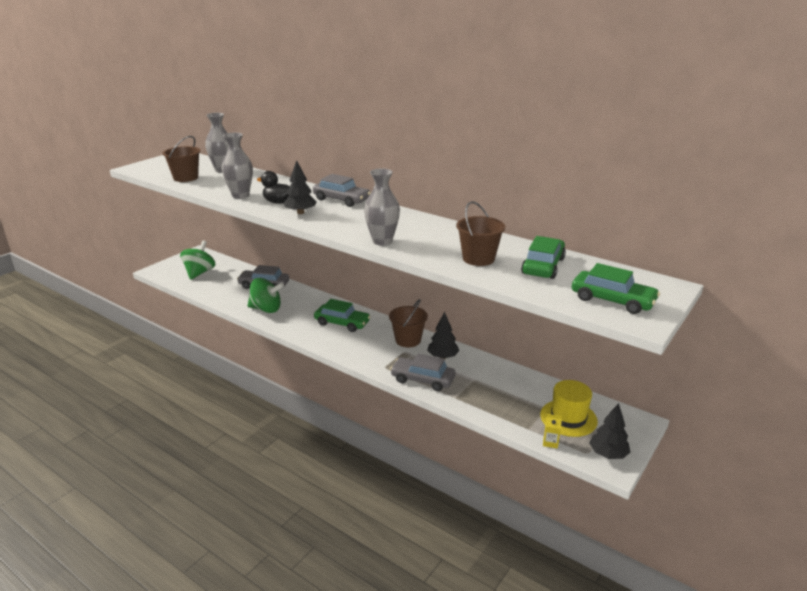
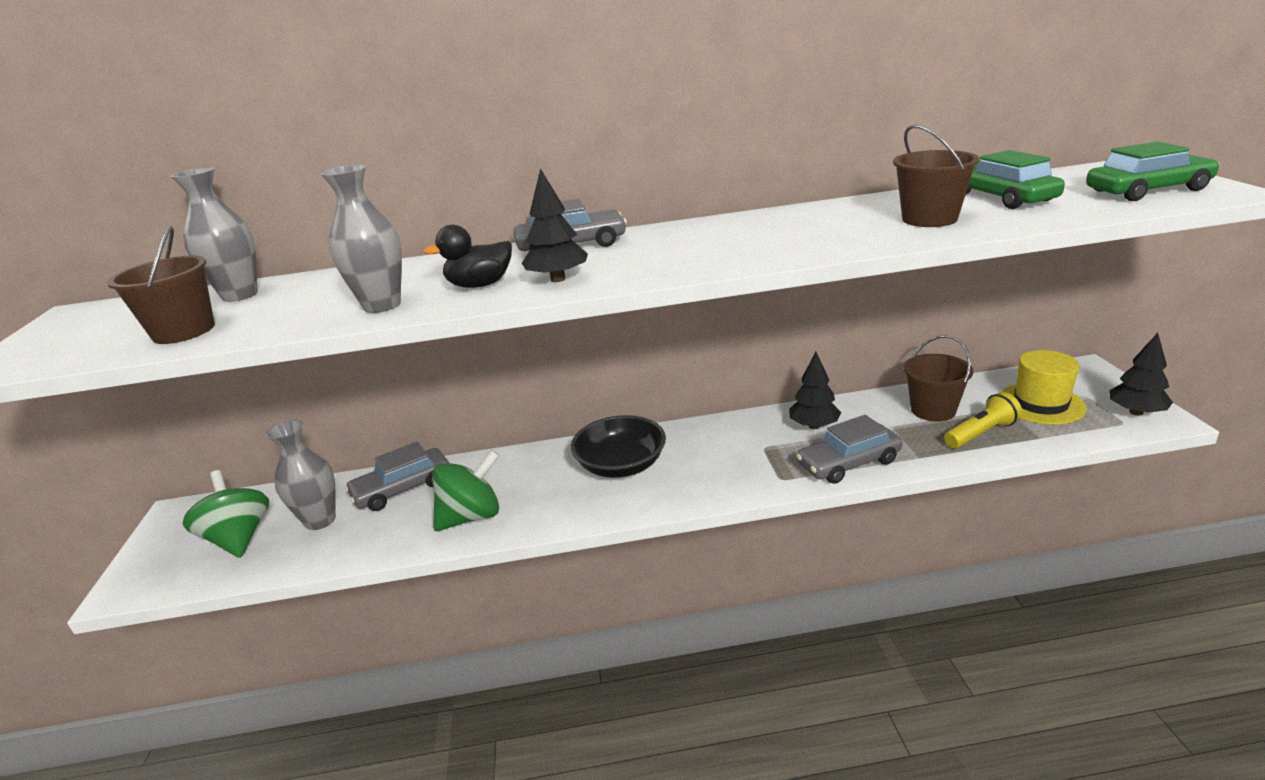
camera: 40 degrees left, 0 degrees up
green car [314,299,371,332] -> black bowl [571,415,666,478]
grey vase [364,168,400,246] -> grey vase moved to [266,420,336,530]
brown bucket [389,299,428,347] -> brown bucket moved to [904,335,973,422]
yellow carton [543,414,562,449] -> none
none -> yellow flashlight [944,392,1022,448]

